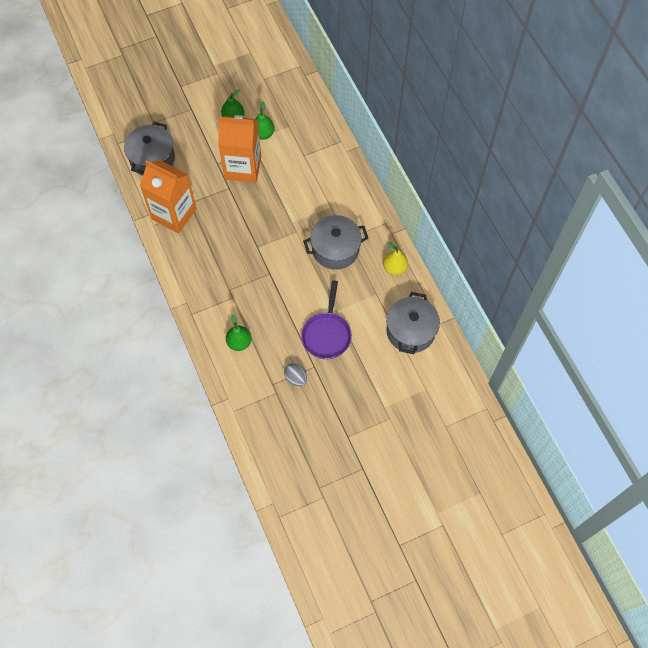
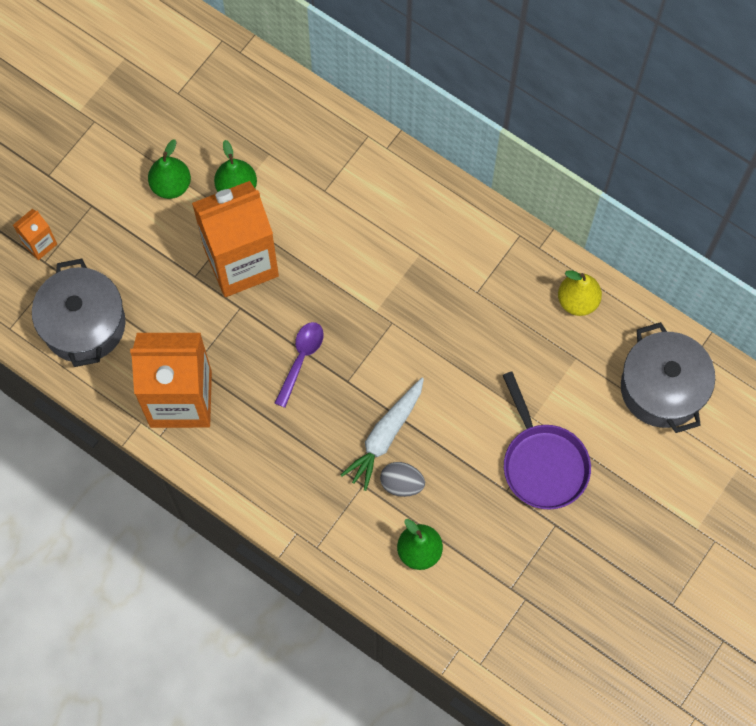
camera: 30 degrees left, 5 degrees up
grey egg [284,363,307,386] -> grey egg moved to [380,462,425,497]
grey pot [303,215,368,270] -> none
none -> orange carton [13,209,57,260]
none -> purple spoon [275,322,324,408]
none -> white carrot [341,378,424,491]

